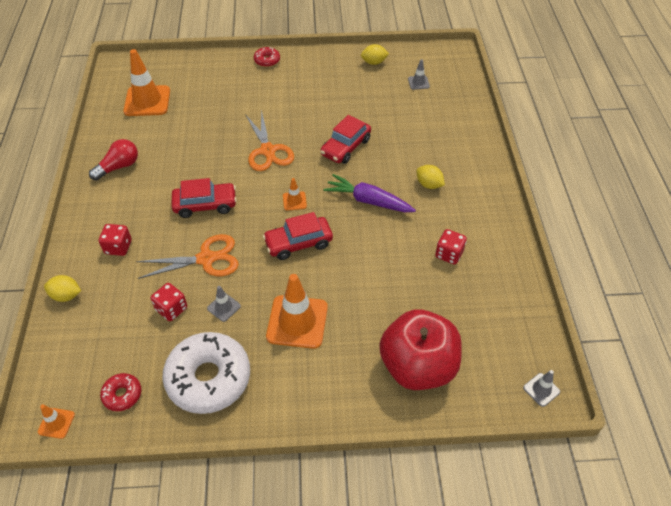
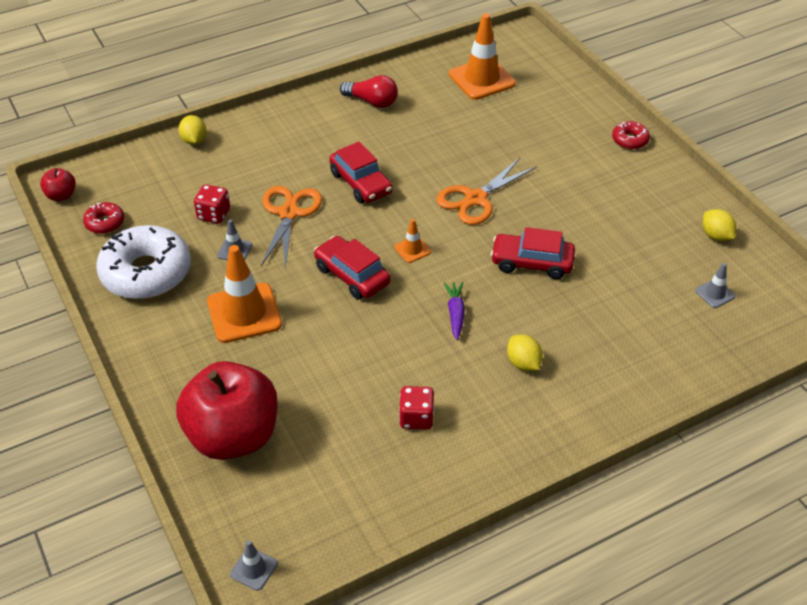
camera: 65 degrees right, 5 degrees down
orange traffic cone [38,404,75,439] -> red apple [40,168,76,201]
red dice [99,224,132,256] -> none
orange scissors [136,234,239,279] -> orange scissors turned 135 degrees counterclockwise [261,186,322,268]
purple carrot [323,174,416,212] -> purple carrot [444,282,465,340], size x0.60
yellow lemon [416,165,445,189] -> yellow lemon turned 45 degrees counterclockwise [507,334,543,371]

